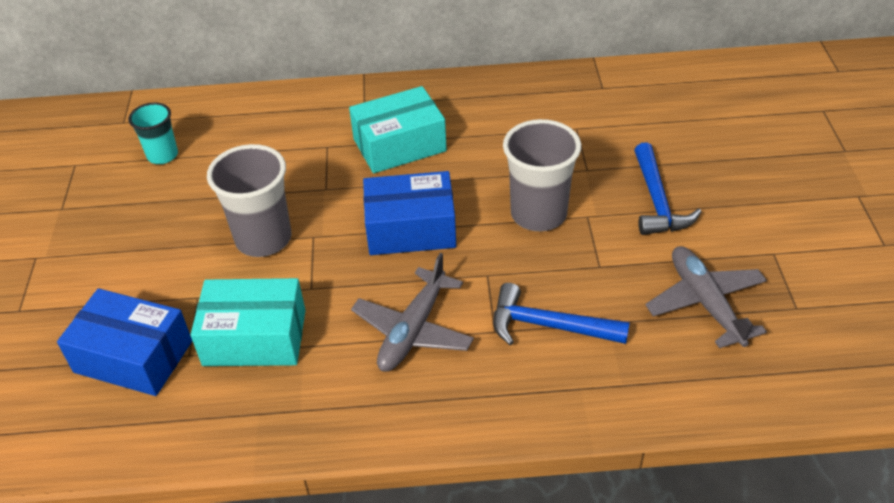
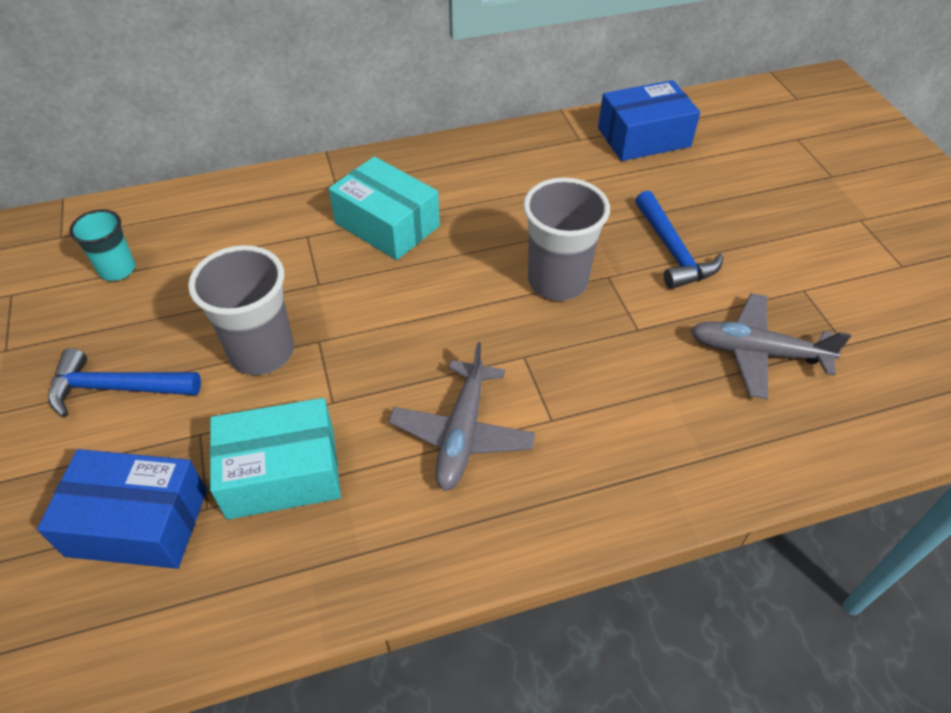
camera: 15 degrees left, 5 degrees up
turquoise box [349,86,447,173] -> turquoise box turned 75 degrees clockwise [328,156,440,260]
blue box [363,171,456,255] -> blue box moved to [598,80,700,161]
blue hammer [493,283,630,345] -> blue hammer moved to [48,348,201,417]
grey plane [646,246,767,348] -> grey plane turned 45 degrees counterclockwise [690,293,851,399]

